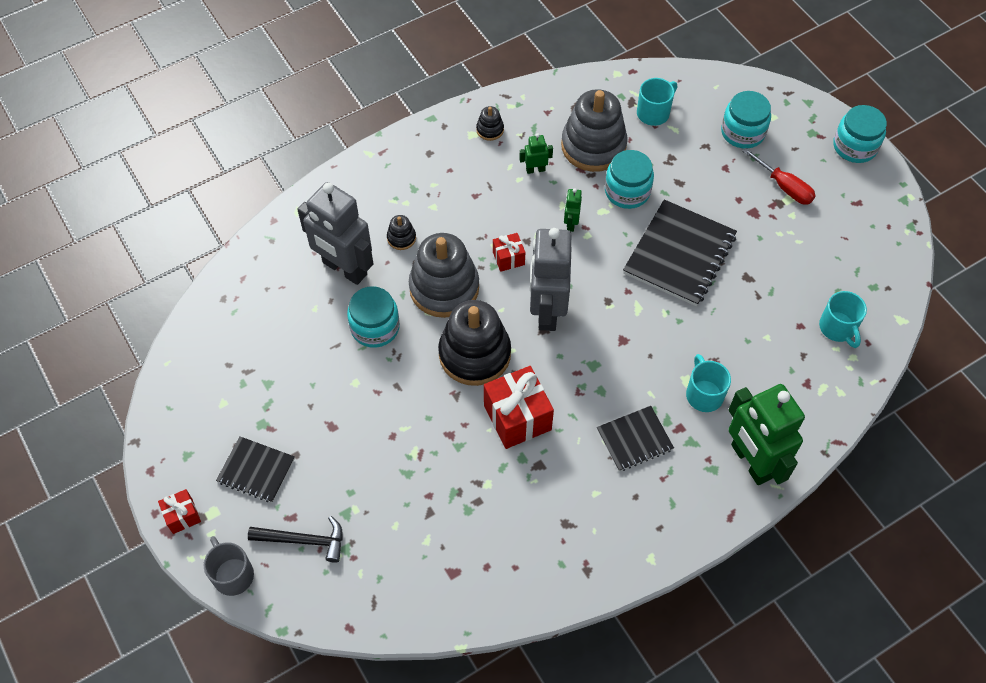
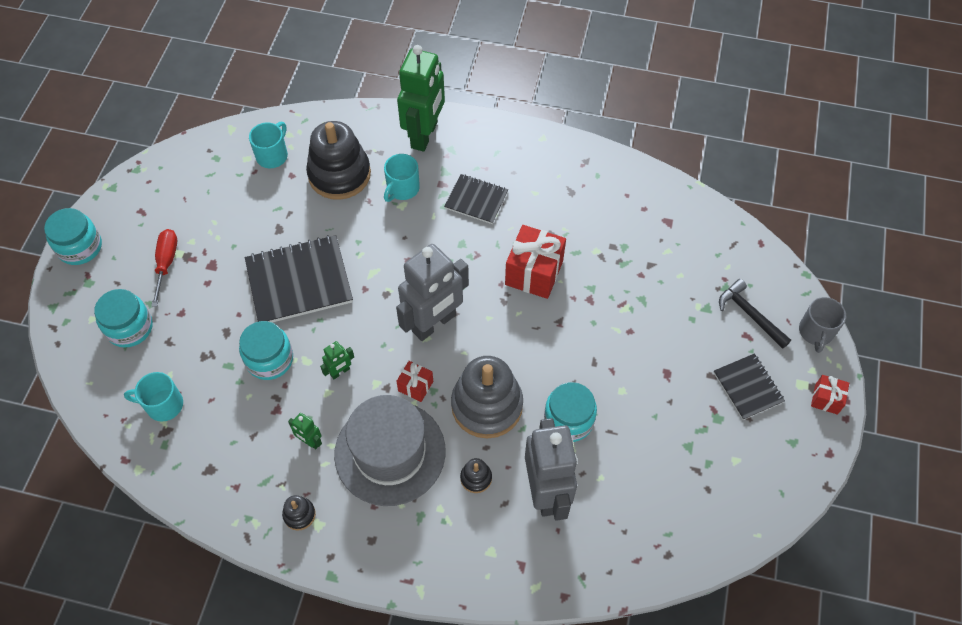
camera: 135 degrees left, 0 degrees up
black stacking toy [438,300,511,386] -> black stacking toy moved to [306,121,371,200]
grey stacking toy [561,89,628,172] -> none
none -> grey hat [334,395,446,506]

